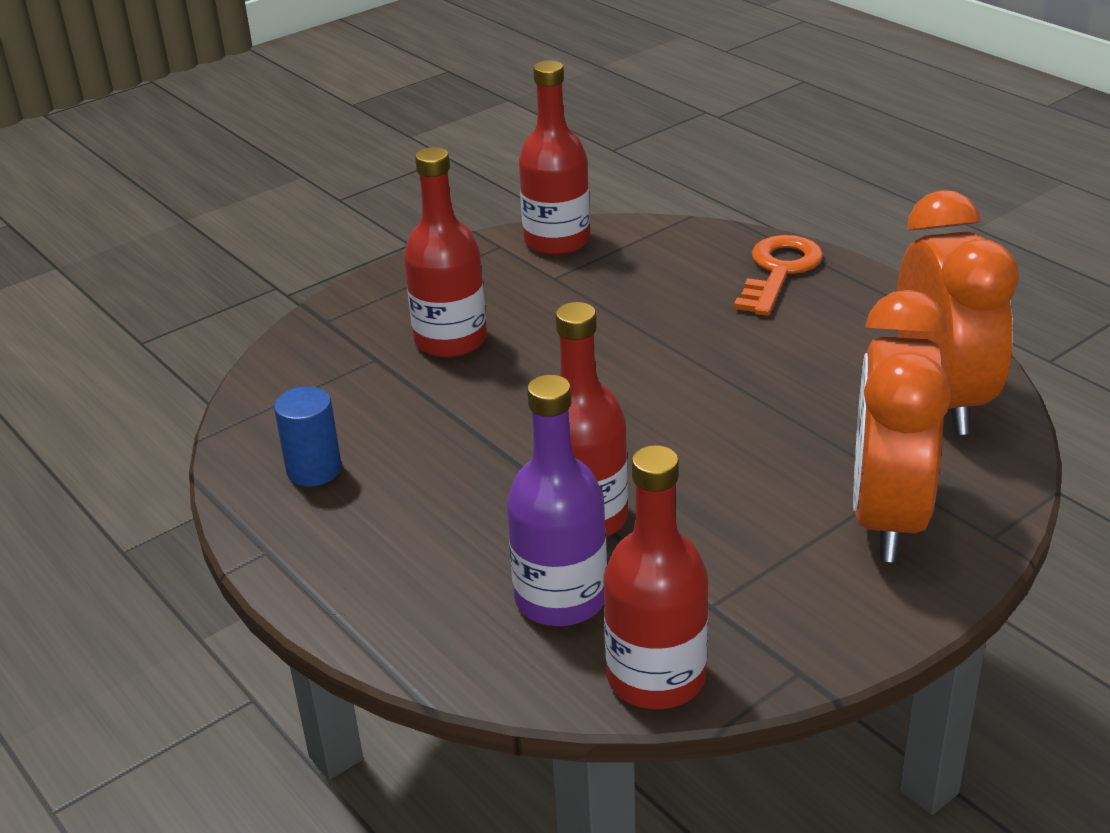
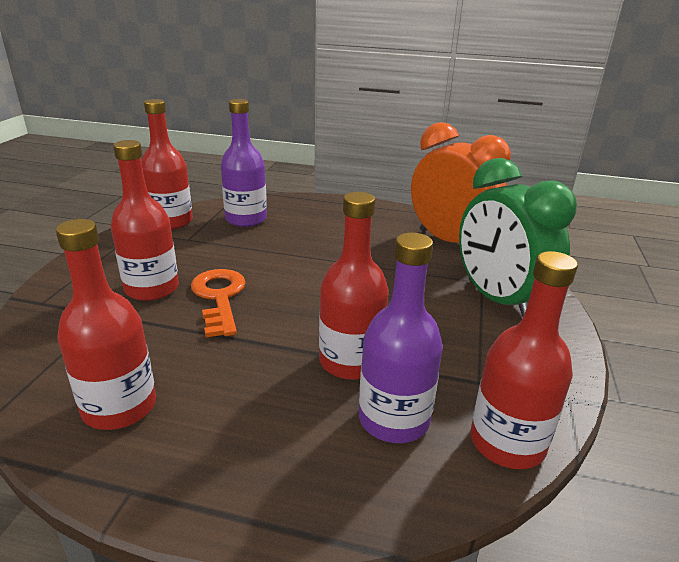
camera: 40 degrees left, 5 degrees down
blue cylinder [274,387,342,486] -> red bottle [56,219,156,430]
orange key [734,235,823,316] -> orange key moved to [191,269,246,338]
orange clock [853,290,951,562] -> green clock [459,158,577,317]
none -> purple bottle [221,99,267,227]

